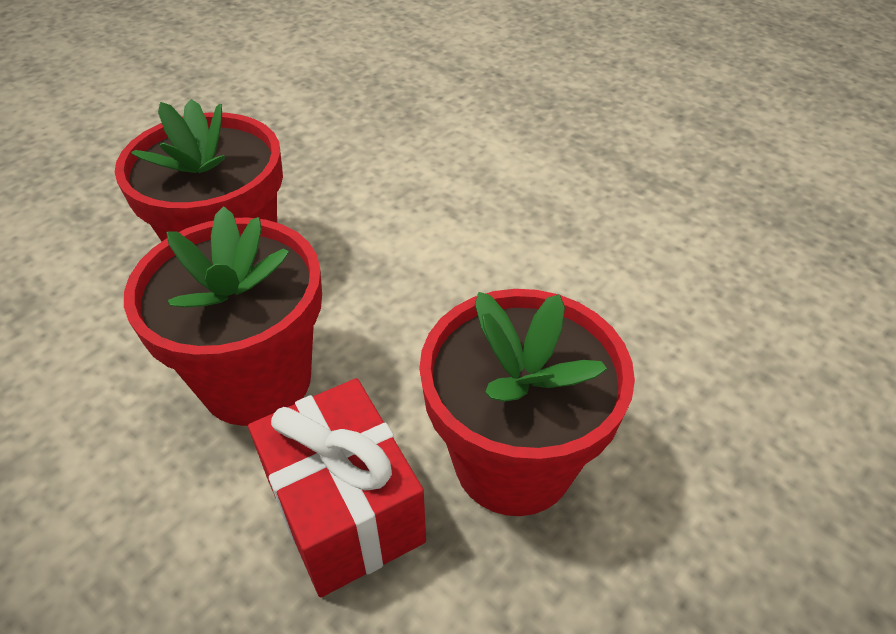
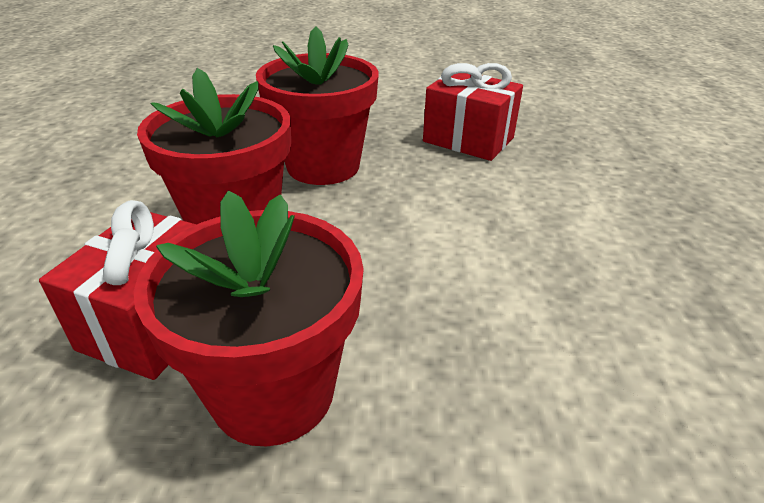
camera: 50 degrees right, 10 degrees down
none -> red gift [423,63,523,161]

